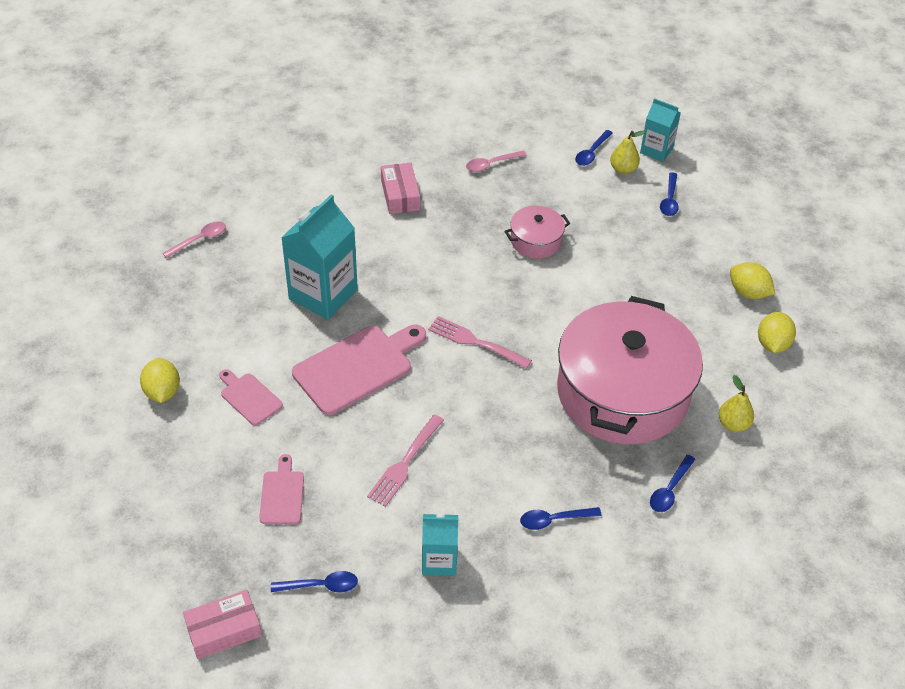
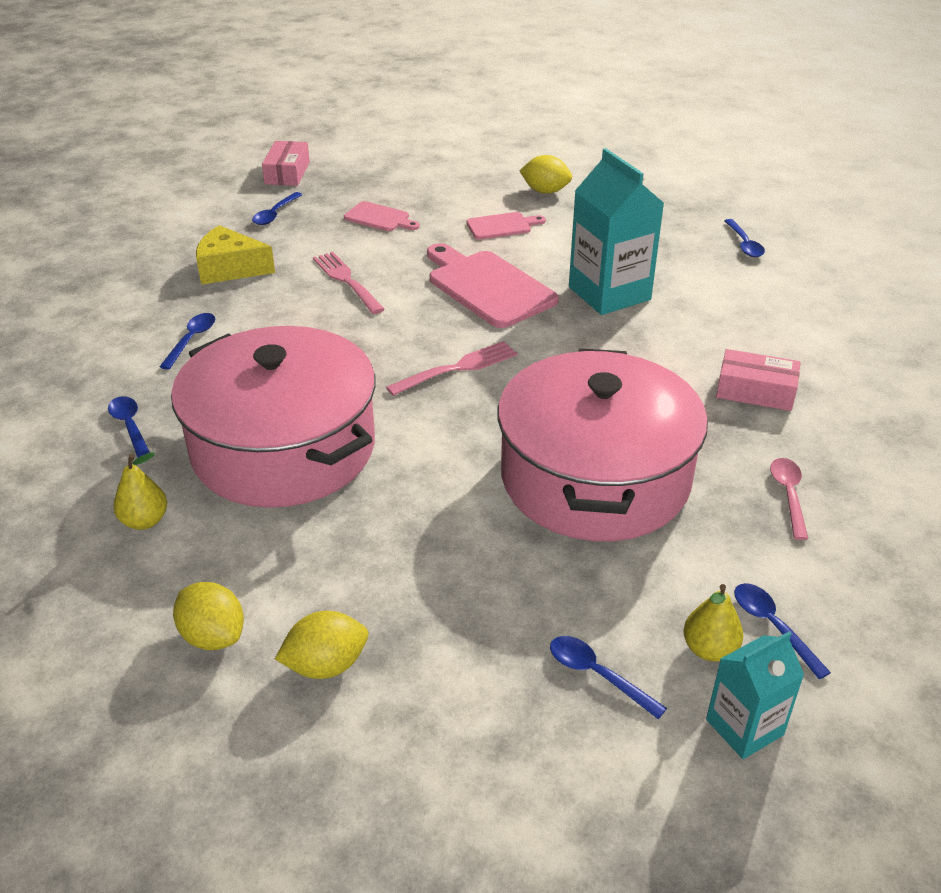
camera: 120 degrees right, 10 degrees down
pink spoon [163,221,226,258] -> blue spoon [725,219,765,257]
pink cutting board [292,325,426,415] -> pink cutting board turned 150 degrees clockwise [427,243,559,328]
turquoise carton [422,513,458,576] -> yellow cheese [196,225,275,285]
pink pot [505,205,570,259] -> pink pot [497,348,708,541], size x2.32

